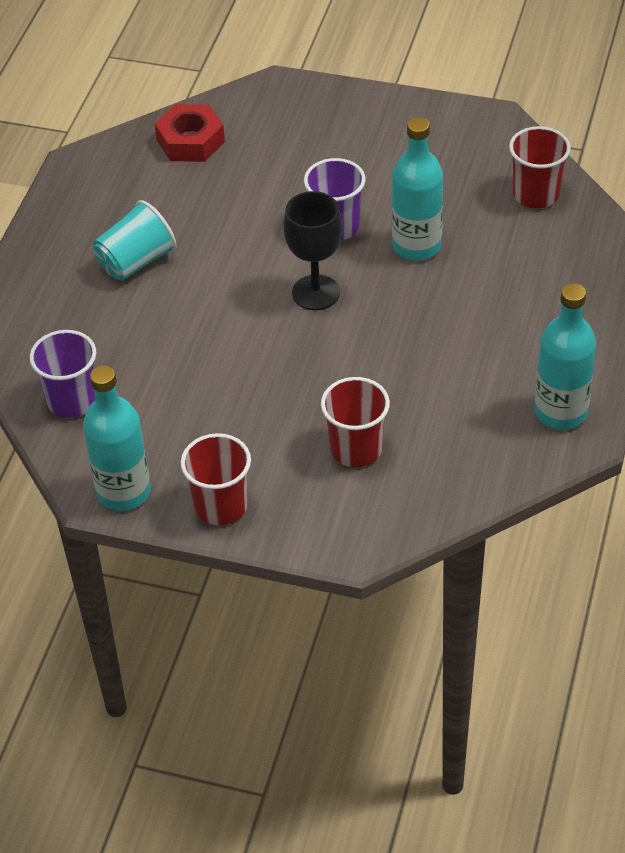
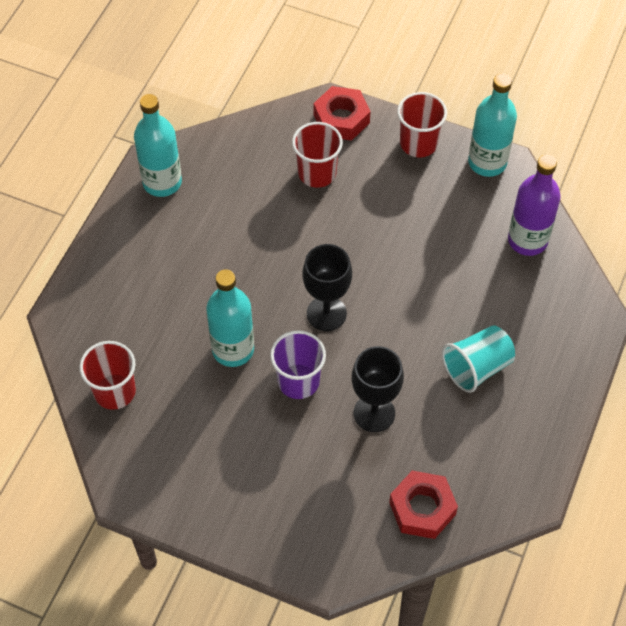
camera: 175 degrees left, 10 degrees up
purple cup [29,330,96,418] -> purple bottle [508,155,561,256]
none -> red nut [314,86,371,141]
none -> black goblet [352,346,404,432]

